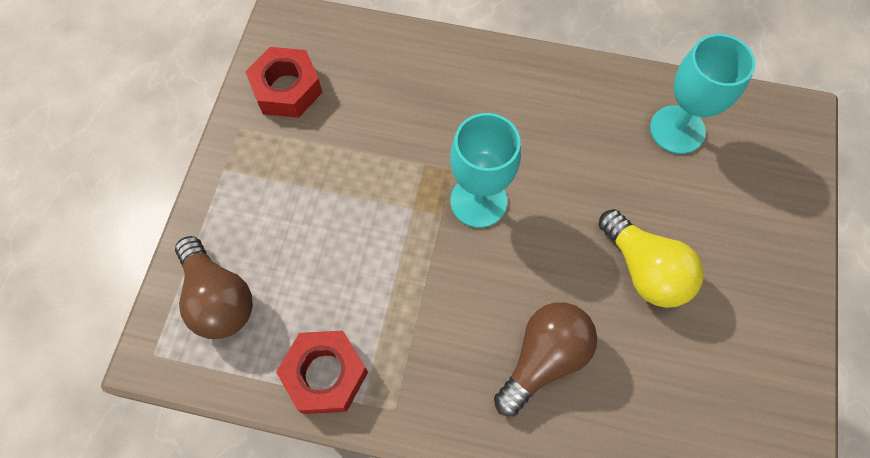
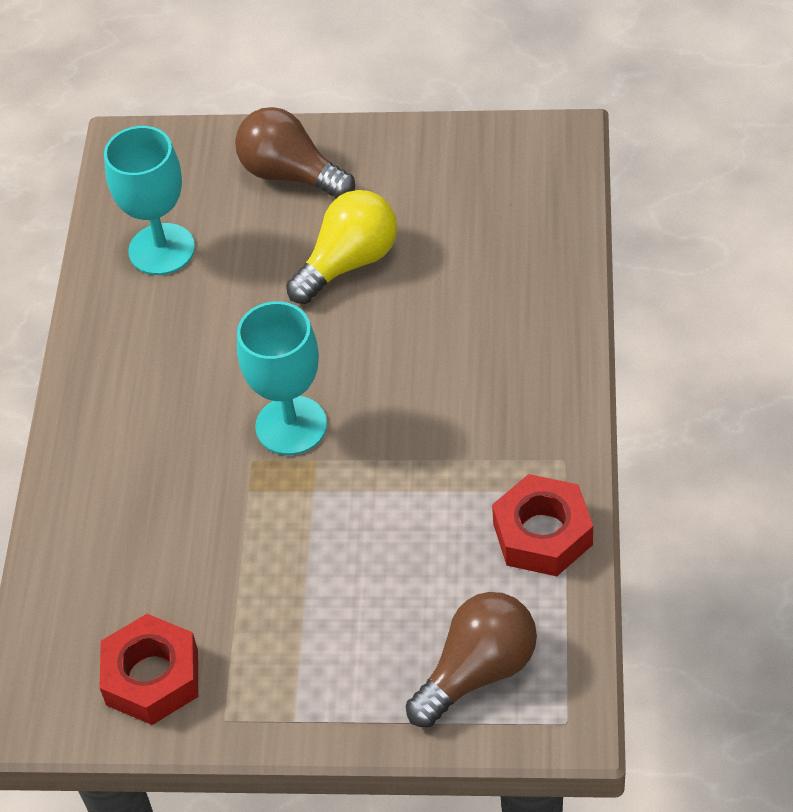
camera: 95 degrees left, 15 degrees down
brown light bulb [494,302,597,416] -> brown light bulb moved to [235,107,355,198]

